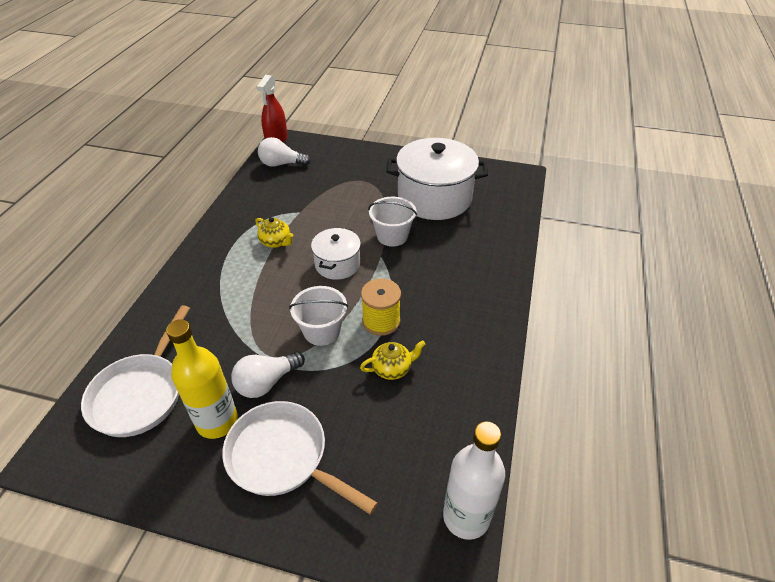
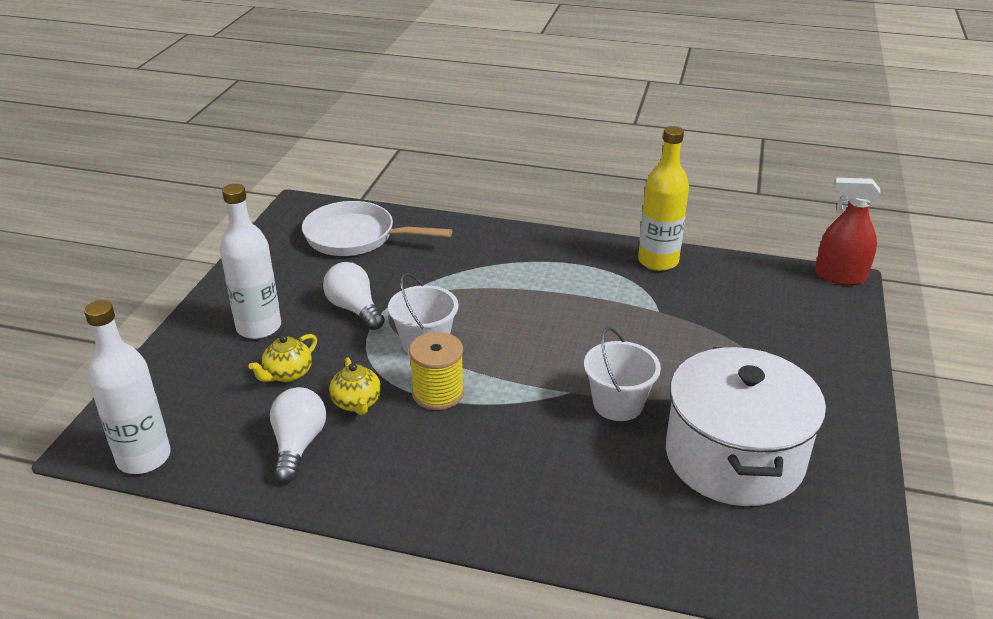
camera: 90 degrees right, 10 degrees down
yellow bottle [166,319,238,439] -> yellow bottle moved to [638,126,689,271]
white pan [222,401,378,514] -> white bottle [220,184,281,339]
yellow teapot [255,217,293,248] -> yellow teapot moved to [248,334,317,382]
white light bulb [258,137,311,167] -> white light bulb moved to [270,387,326,483]
white pot [311,228,361,280] -> none

